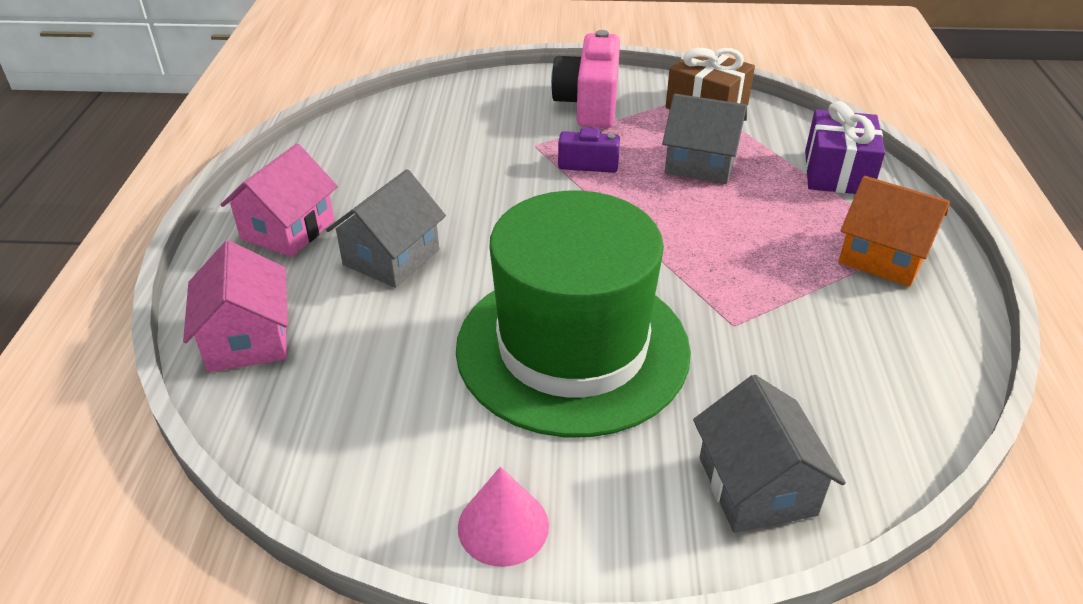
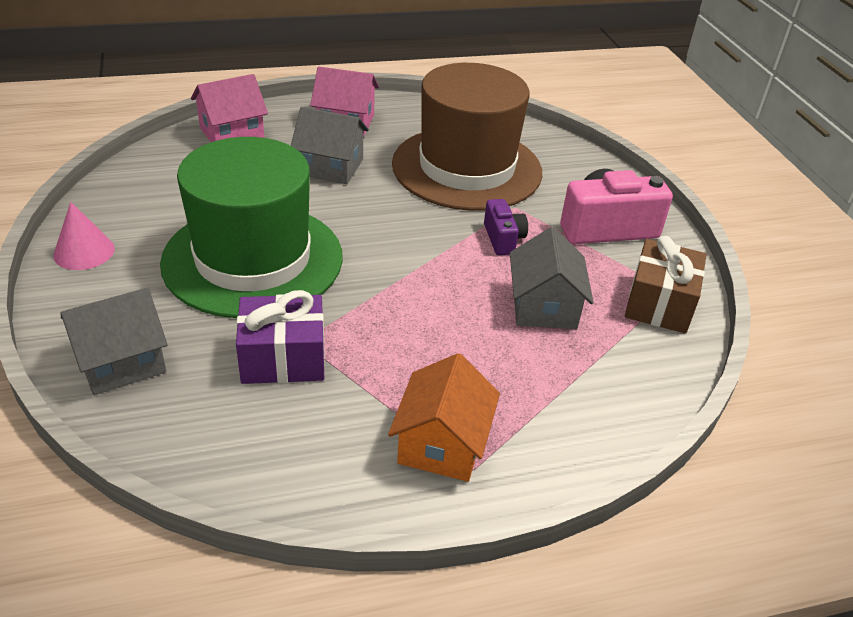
camera: 70 degrees right, 0 degrees up
purple gift [805,101,885,194] -> purple gift moved to [236,290,325,384]
none -> brown hat [392,63,542,211]

